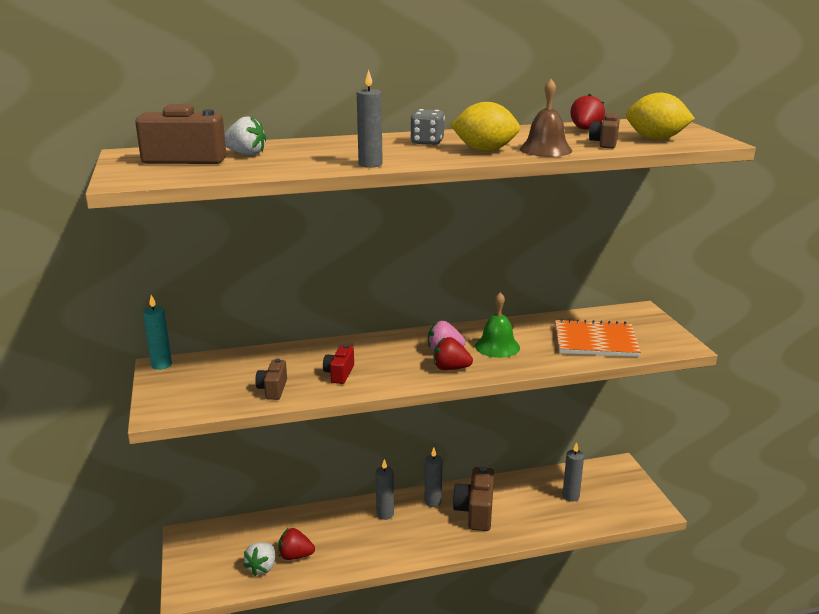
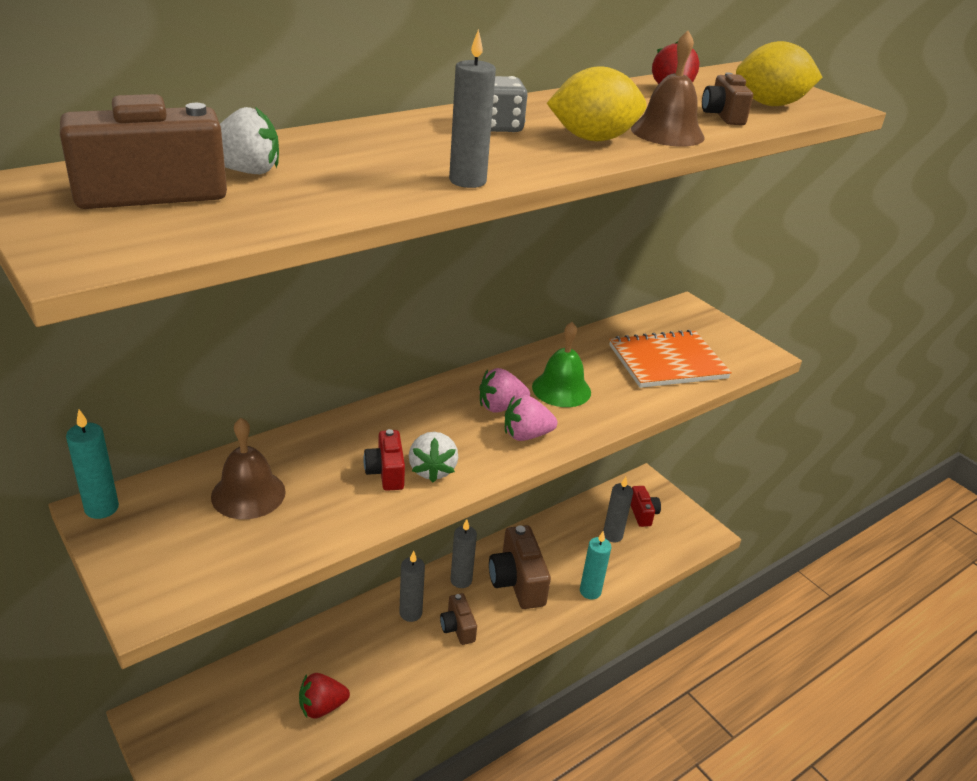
camera: 25 degrees left, 10 degrees up
white strawberry [243,542,275,576] -> white strawberry moved to [409,432,458,482]
brown camera [255,359,287,400] -> brown camera moved to [440,593,477,645]
red strawberry [434,337,473,370] -> pink strawberry [505,395,557,441]
none -> brown bell [211,418,286,519]
none -> turquoise candle [580,531,612,599]
none -> red camera [631,486,661,527]

